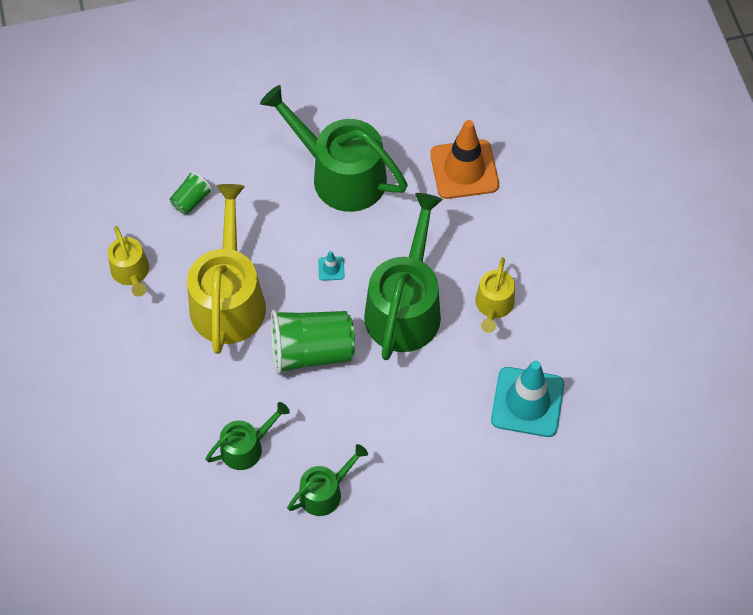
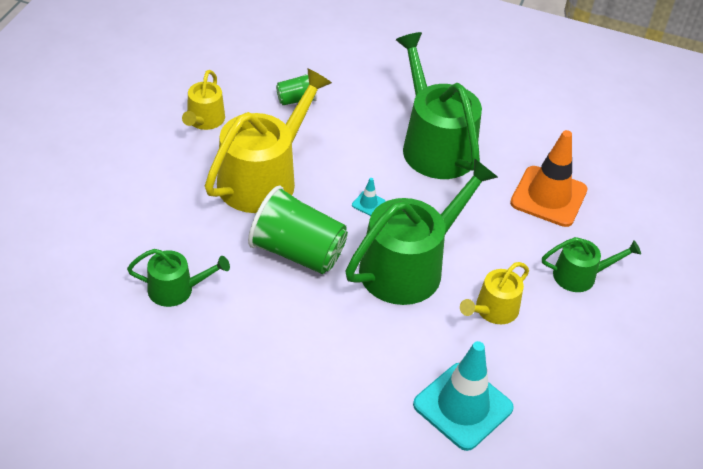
camera: 30 degrees right, 15 degrees down
green watering can [287,444,368,516] -> green watering can moved to [542,237,641,292]

